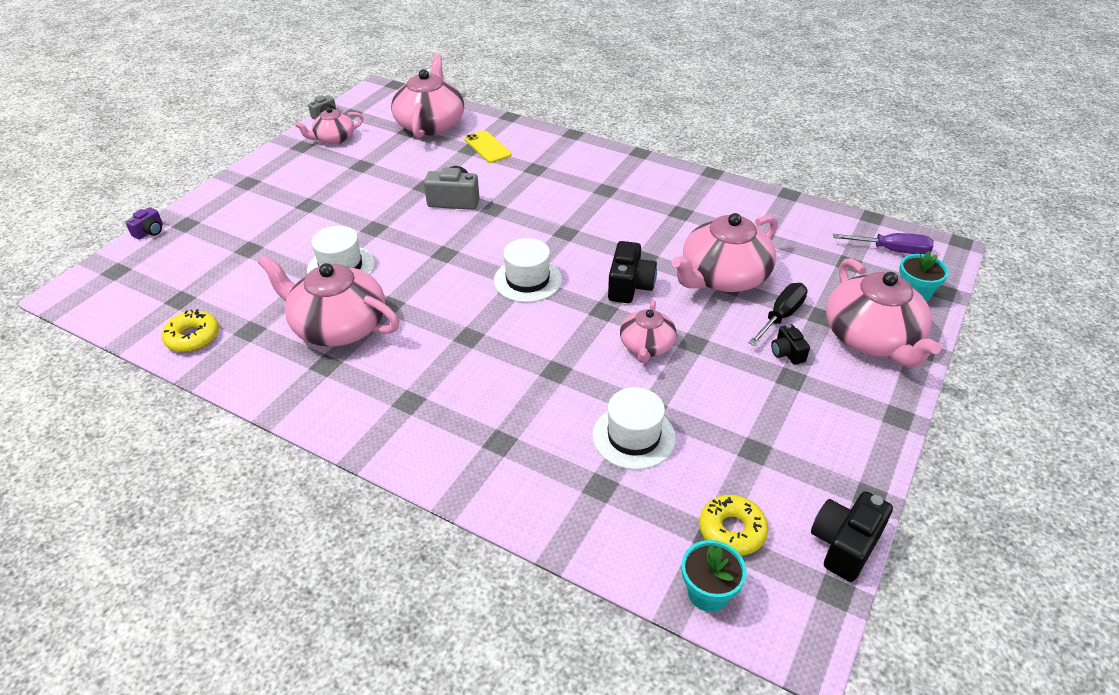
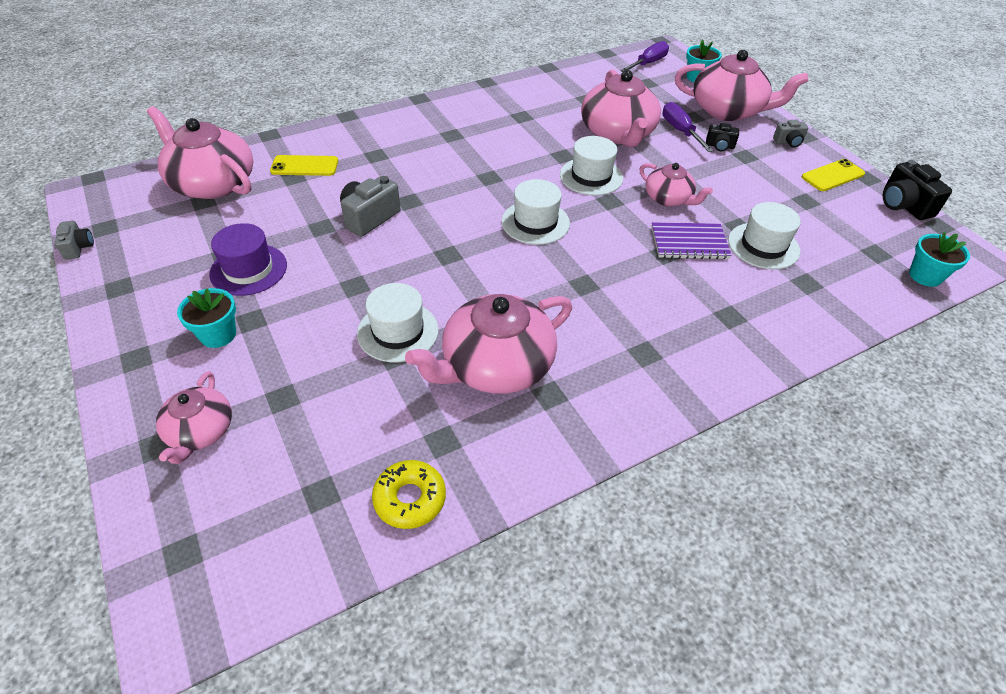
camera: 60 degrees left, 5 degrees up
purple camera [126,207,163,240] -> none
pink teapot [294,107,364,144] -> pink teapot moved to [156,371,232,464]
black camera [608,241,657,303] -> white hat [560,136,623,196]
yellow donut [699,495,768,555] -> none
black screwdriver [749,283,808,346] -> purple screwdriver [663,102,714,152]
none -> turquoise flower pot [177,288,236,348]
none -> purple hat [209,223,287,296]
none -> purple notebook [652,222,731,259]
none -> grey camera [773,119,808,147]
none -> yellow phone [802,159,865,191]

